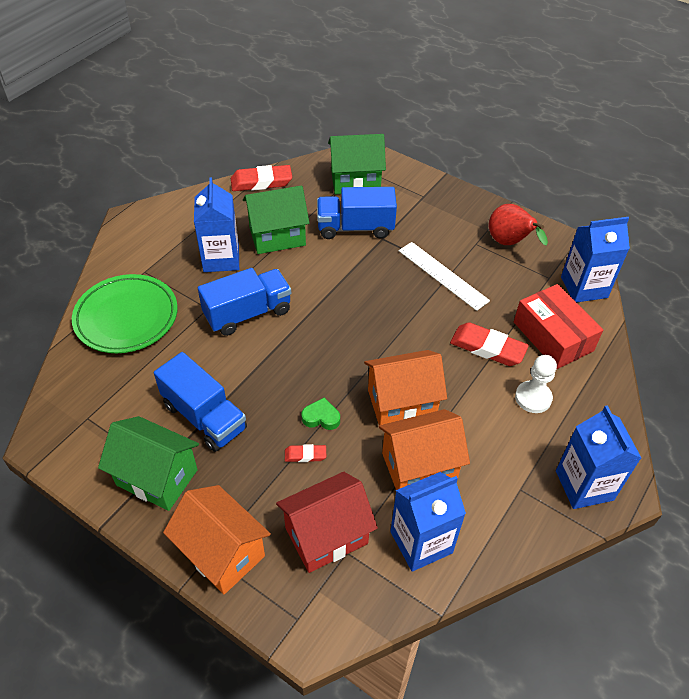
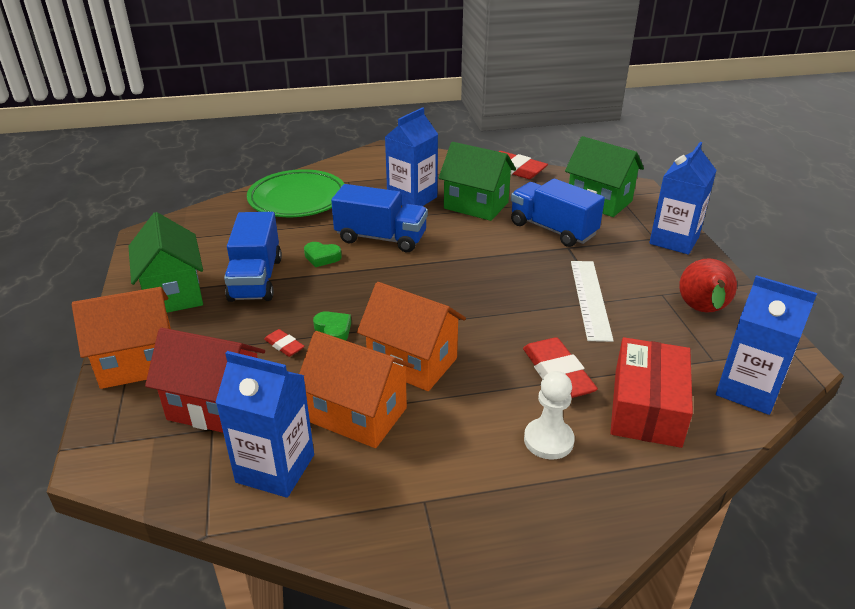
camera: 45 degrees right, 15 degrees down
orange house [163,485,271,594] -> orange house turned 75 degrees clockwise [72,287,171,389]
blue carton [556,405,641,509] -> blue carton moved to [649,142,717,255]
none -> green heart [304,242,342,267]

